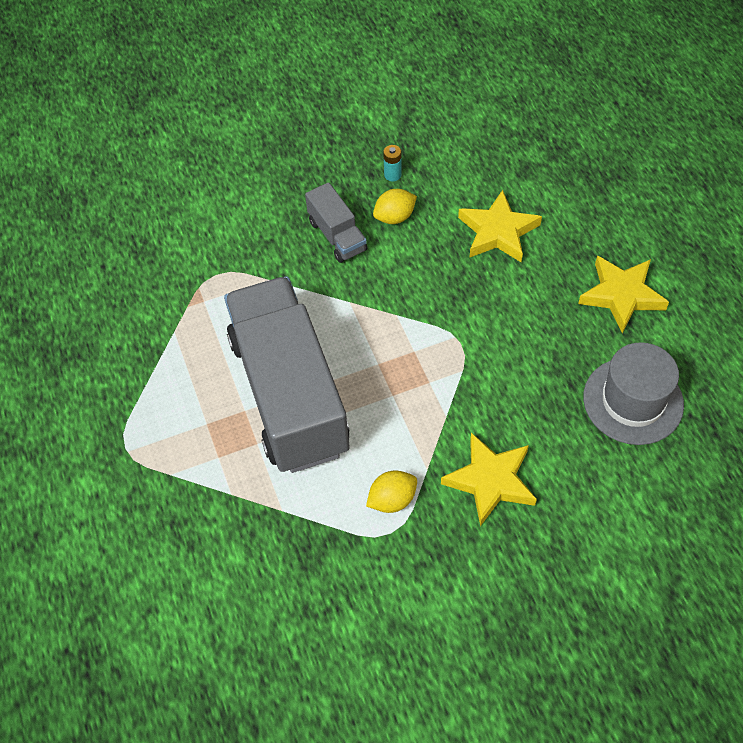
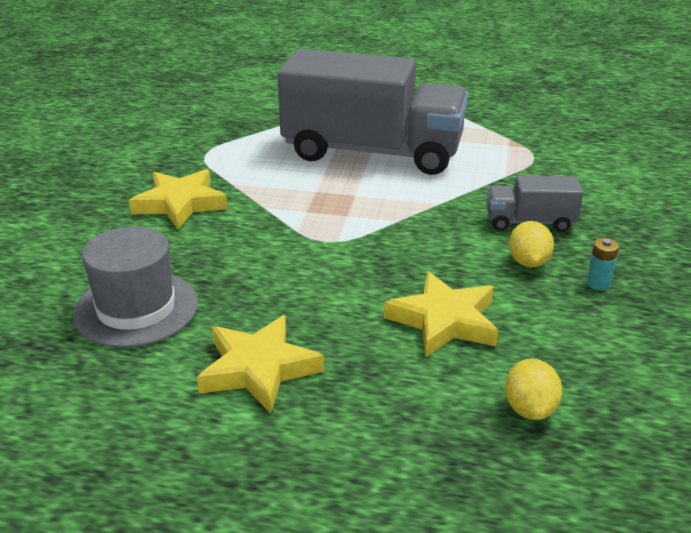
camera: 120 degrees right, 25 degrees down
yellow lemon [366,471,417,513] -> yellow lemon moved to [505,358,562,420]

